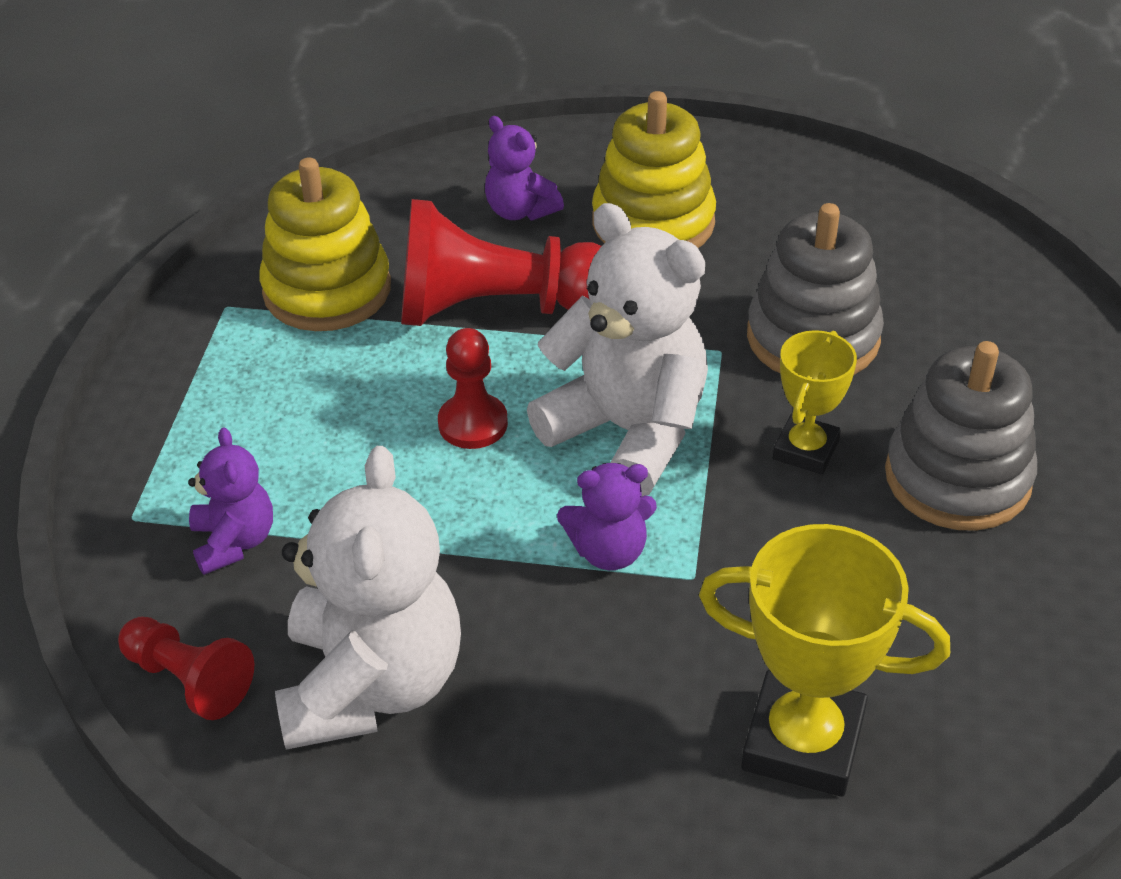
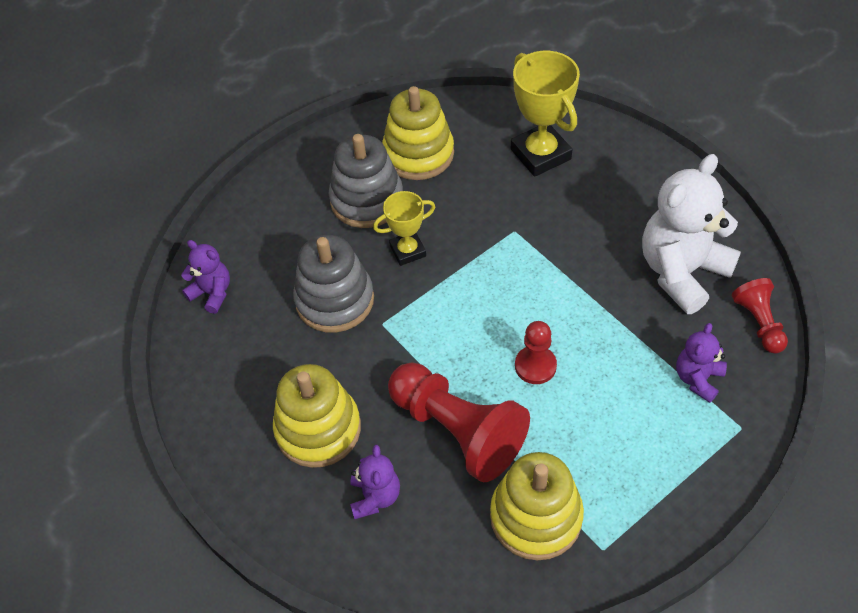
camera: 135 degrees left, 10 degrees up
white teddy bear [527,203,708,496] -> none
purple teddy bear [557,463,657,570] -> purple teddy bear moved to [181,240,230,314]
none -> yellow stacking toy [382,86,454,180]

